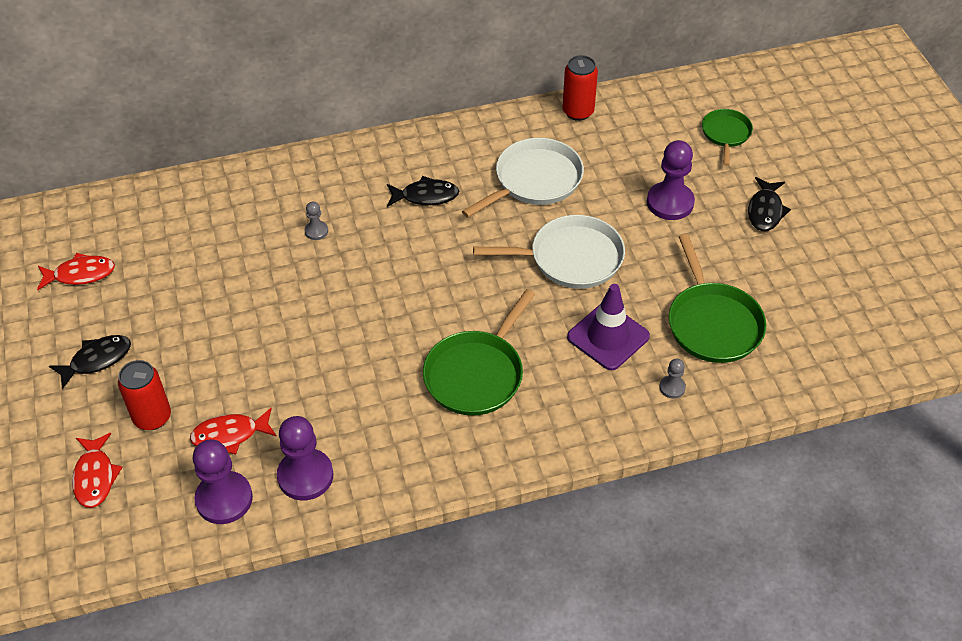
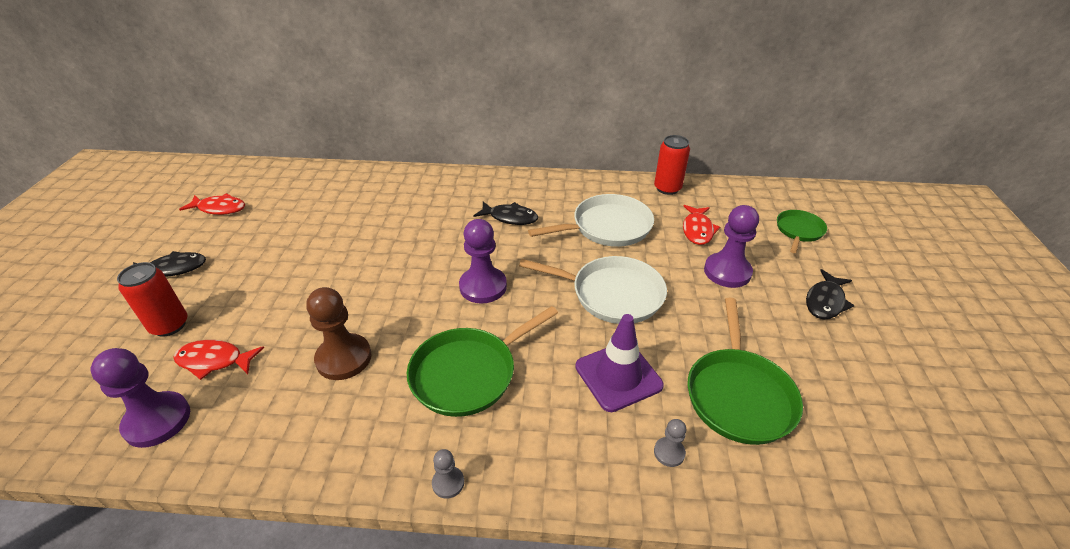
camera: 20 degrees right, 10 degrees down
red fish [72,433,122,508] -> red fish moved to [683,205,720,245]
purple pawn [277,416,333,501] -> purple pawn moved to [459,219,507,304]
grey pawn [305,202,328,240] -> grey pawn moved to [432,449,464,499]
none -> brown pawn [306,287,372,380]

